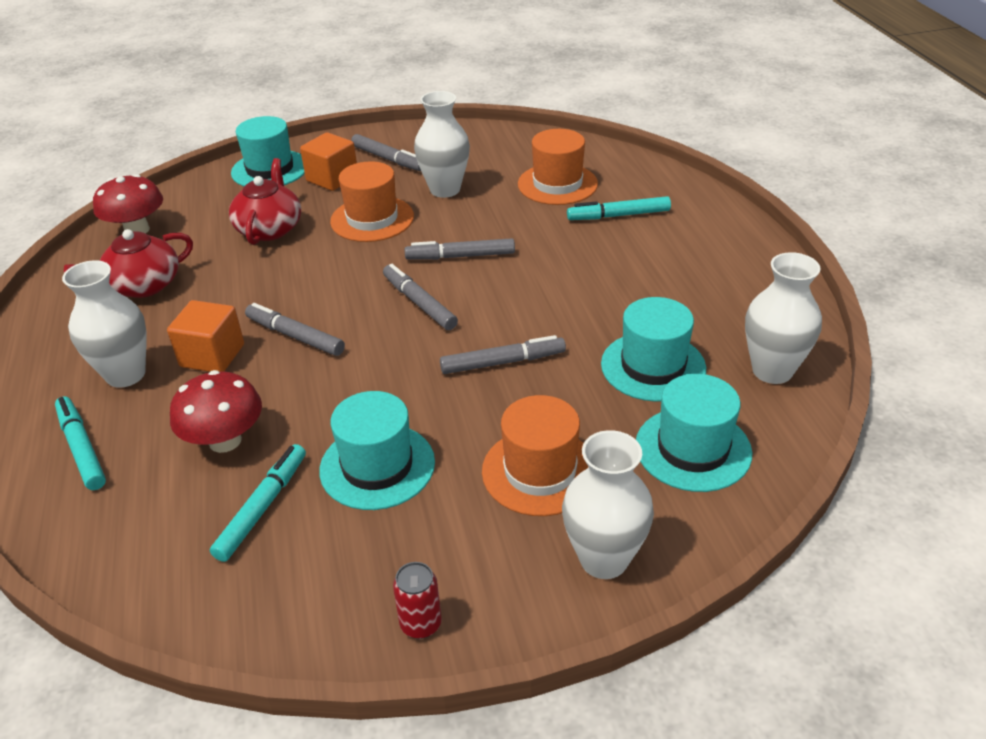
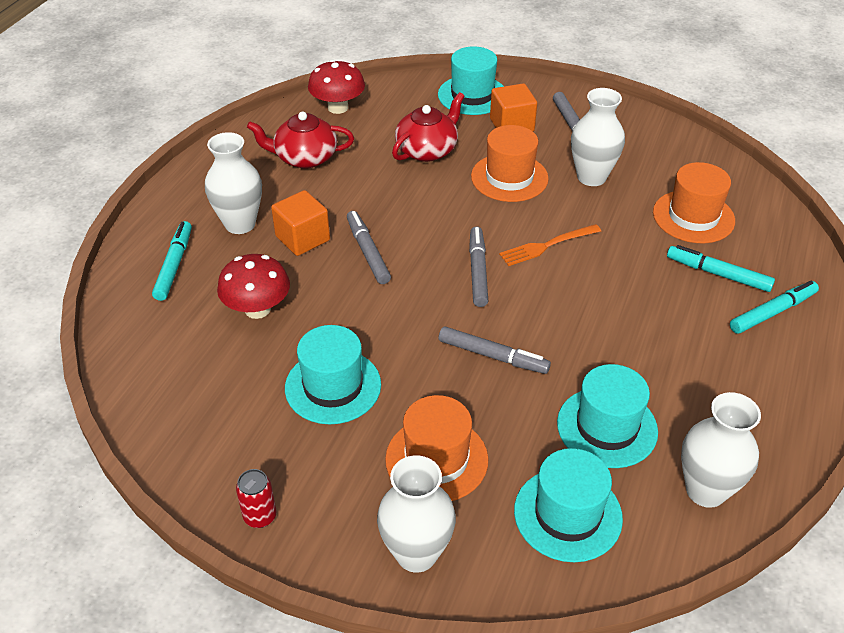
camera: 35 degrees right, 5 degrees up
turquoise marker [210,444,306,562] -> turquoise marker moved to [730,281,819,334]
grey marker [405,238,515,260] -> orange fork [499,224,601,266]

